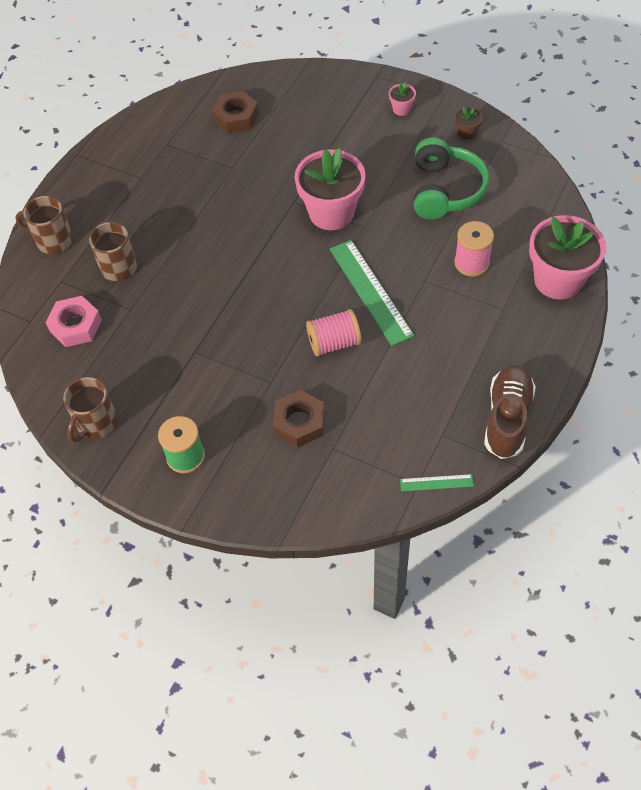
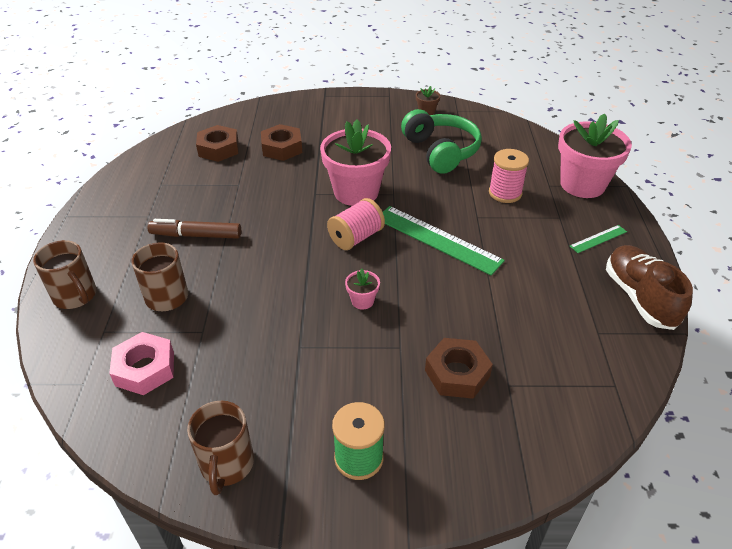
camera: 30 degrees left, 15 degrees down
brown mug [15,196,73,254] -> brown mug turned 120 degrees counterclockwise [33,240,96,309]
pink spool [306,309,361,357] -> pink spool moved to [327,198,385,250]
pink flower pot [389,82,416,116] -> pink flower pot moved to [345,269,380,310]
green ruler [400,474,474,491] -> green ruler moved to [570,225,627,253]
none -> brown marker [148,219,241,239]
none -> brown nut [261,124,302,161]

